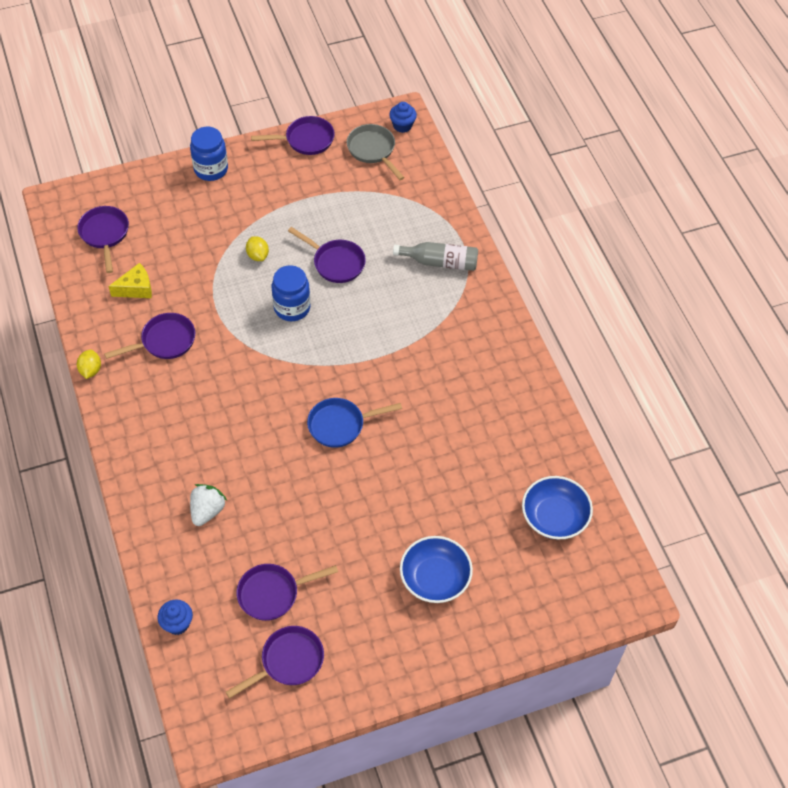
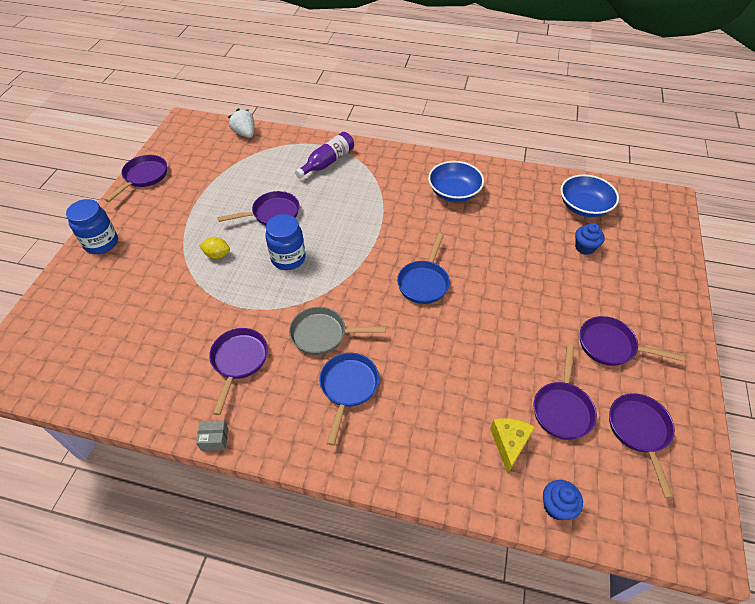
camera: 55 degrees left, 5 degrees down
purple pan [77,206,129,273] -> purple pan moved to [580,316,684,366]
yellow lemon [77,349,101,379] -> grey box [196,421,228,451]
yellow cheese [108,263,152,298] -> yellow cheese moved to [490,418,535,474]
white strawberry [190,484,227,526] -> white strawberry moved to [228,109,254,138]
grey pan [347,124,405,180] -> grey pan moved to [289,307,386,355]
blue cupcake [389,102,417,133] -> blue cupcake moved to [575,223,605,255]
grey bottle [393,242,478,271] -> purple bottle [295,132,354,178]
blue bowl [400,536,473,603] -> blue bowl moved to [428,161,484,202]
none -> blue pan [320,353,379,446]

